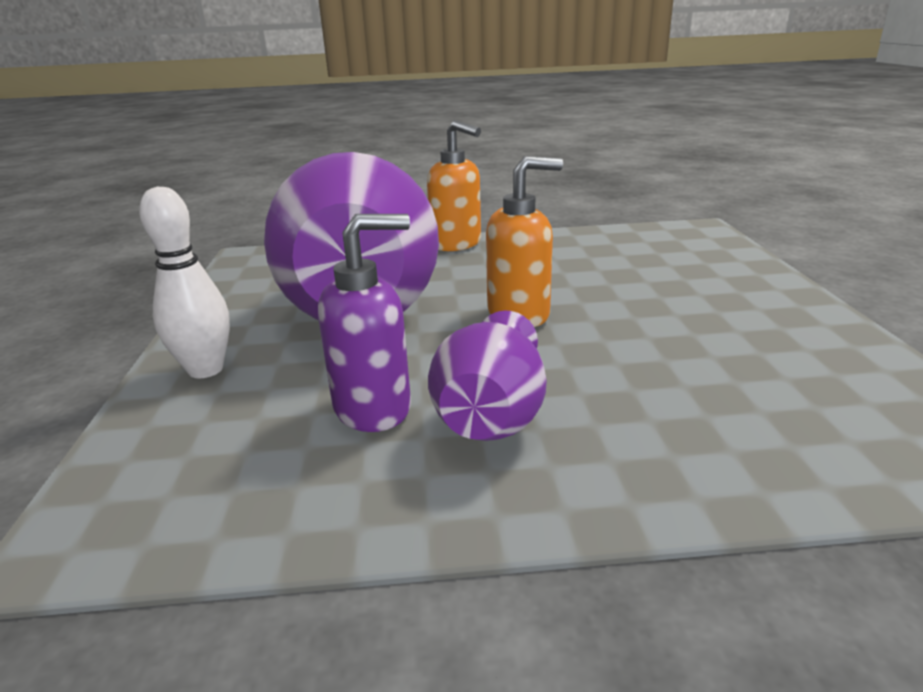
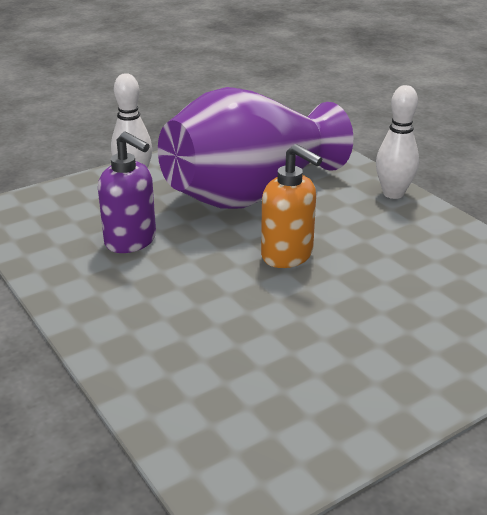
camera: 60 degrees right, 5 degrees up
orange soap dispenser [427,120,481,251] -> white bowling pin [376,85,419,199]
purple vase [428,310,547,441] -> none

